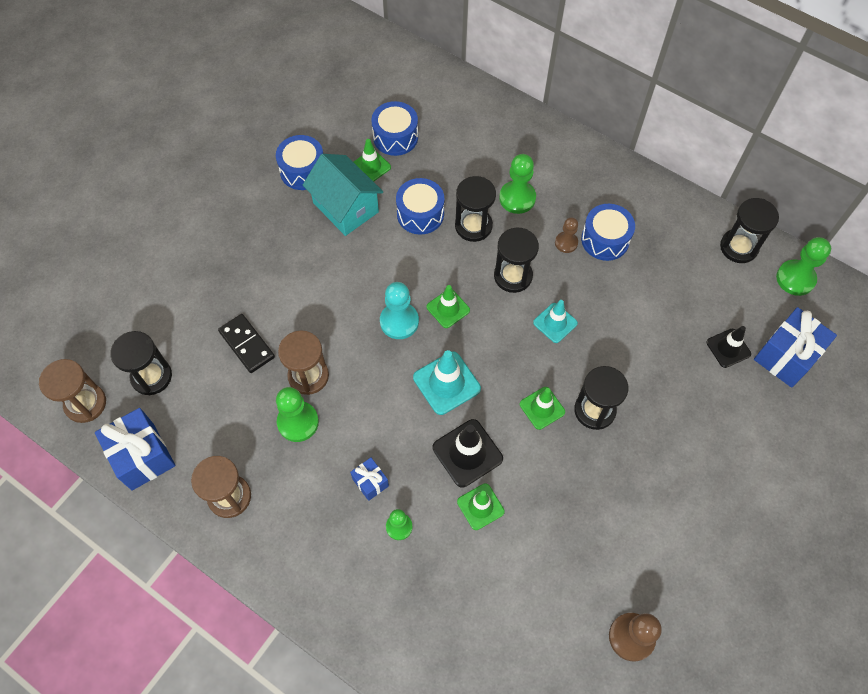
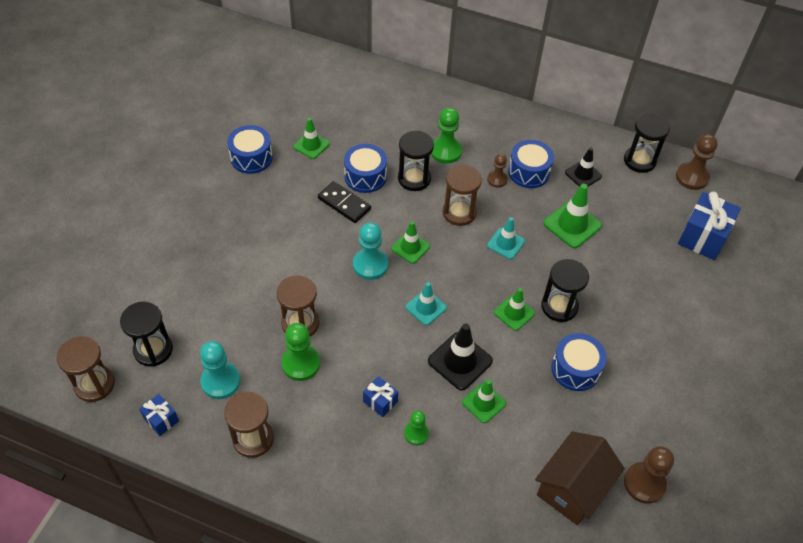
camera: 15 degrees left, 10 degrees down
blue gift [95,408,175,490] -> blue gift [139,394,179,436], size x0.52
black domino [218,314,275,373] -> black domino moved to [318,181,371,223]
turquoise house [303,154,383,236] -> none
blue drum [371,101,418,156] -> blue drum moved to [551,333,607,391]
turquoise traffic cone [413,350,481,415] -> turquoise traffic cone [406,282,447,325], size x0.66
black hourglass [494,228,539,293] -> brown hourglass [443,165,482,226]
black traffic cone [706,326,751,368] -> black traffic cone moved to [565,147,602,187]
green pawn [776,237,831,296] -> brown pawn [676,134,718,190]
none -> turquoise pawn [200,341,240,399]
none -> brown house [535,431,625,525]
none -> green traffic cone [543,184,602,248]

